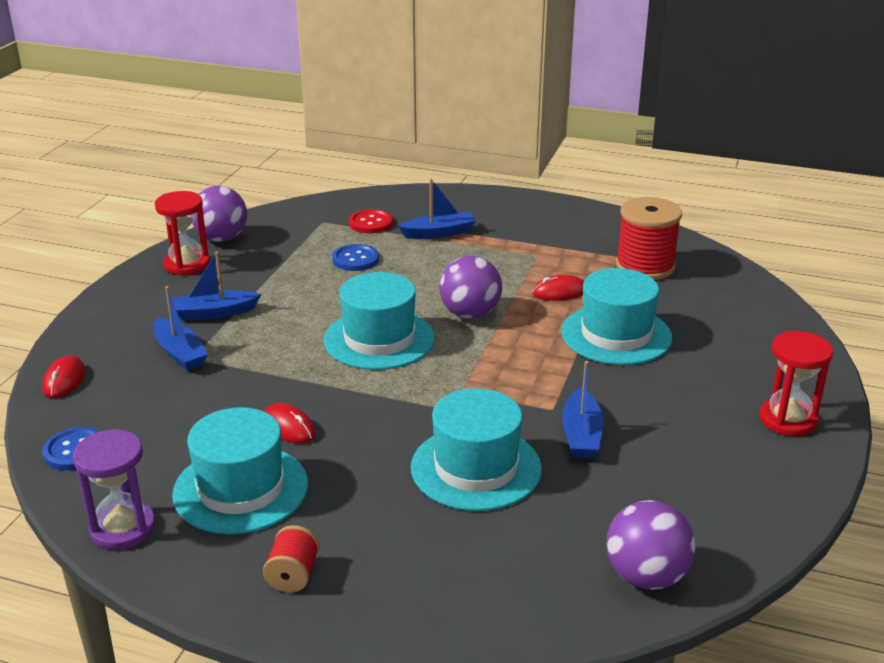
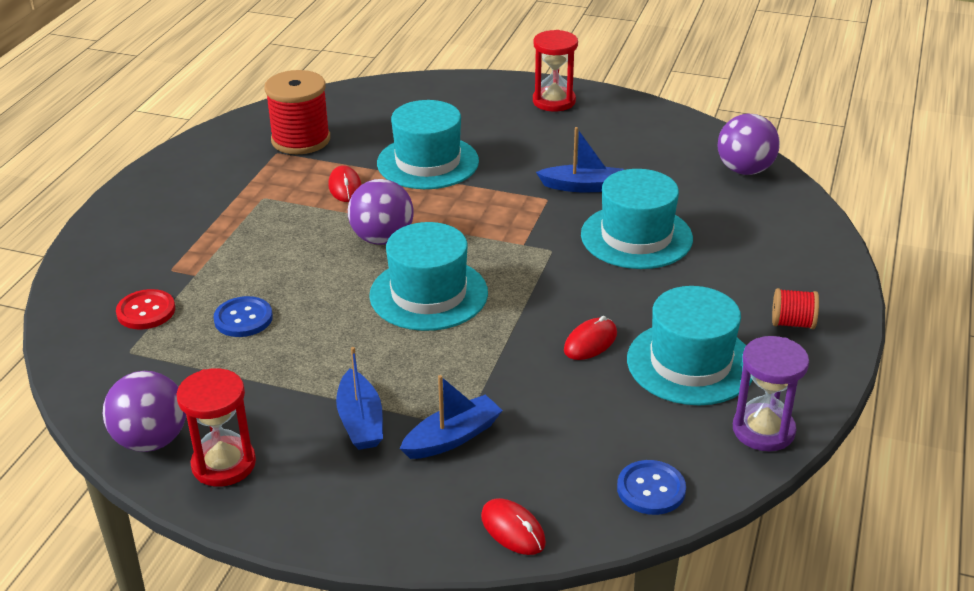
camera: 90 degrees left, 5 degrees up
red mouse [42,355,85,398] -> red mouse turned 45 degrees clockwise [481,498,546,555]
blue boat [398,179,476,239] -> none

